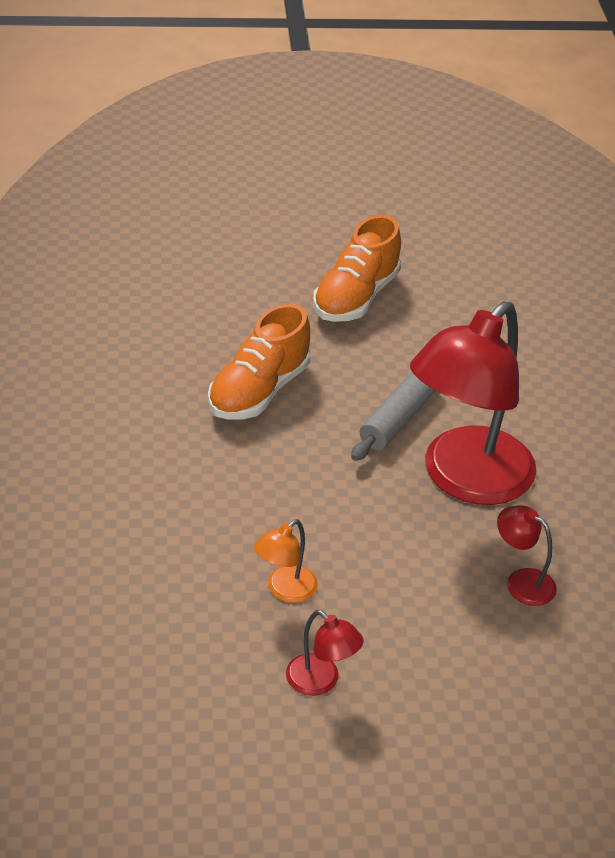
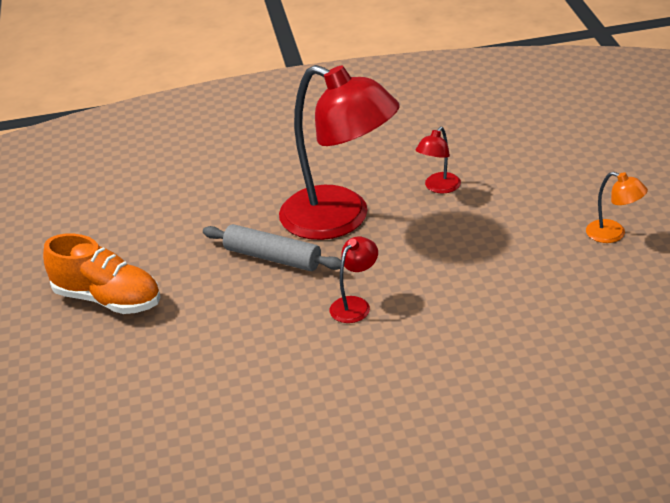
camera: 90 degrees left, 5 degrees down
orange shoe [208,304,311,419] -> none
orange lamp [254,519,318,603] -> orange lamp moved to [586,172,648,243]
red lamp [286,610,364,696] -> red lamp moved to [330,237,378,323]

